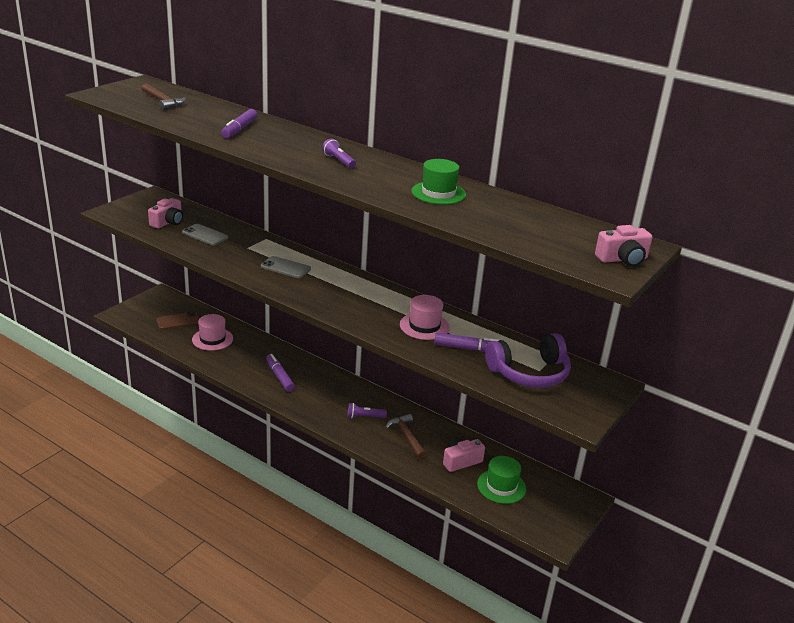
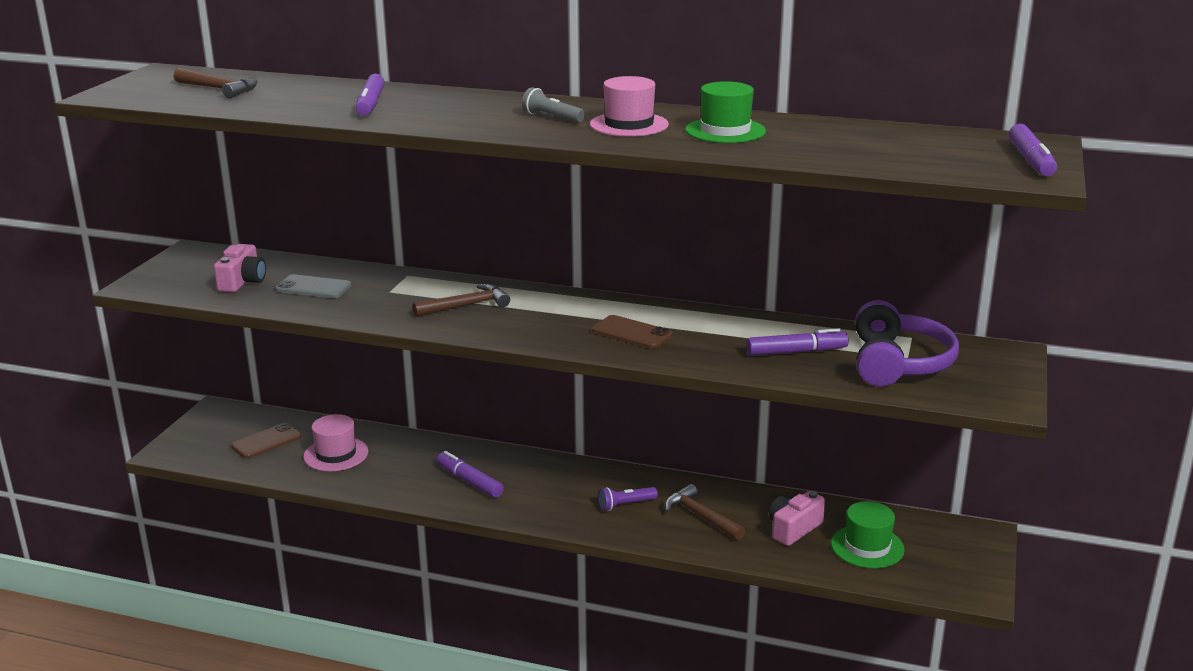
camera: 15 degrees left, 5 degrees down
grey phone [261,256,311,278] -> brown hammer [413,284,510,317]
purple flashlight [322,138,356,168] -> grey flashlight [522,87,585,123]
pink hat [400,295,450,340] -> pink hat moved to [590,76,669,137]
purple headphones [485,333,571,388] -> purple headphones turned 45 degrees counterclockwise [855,300,959,387]
pink camera [595,225,653,267] -> purple marker [1009,124,1057,176]
none -> brown phone [592,315,672,349]

